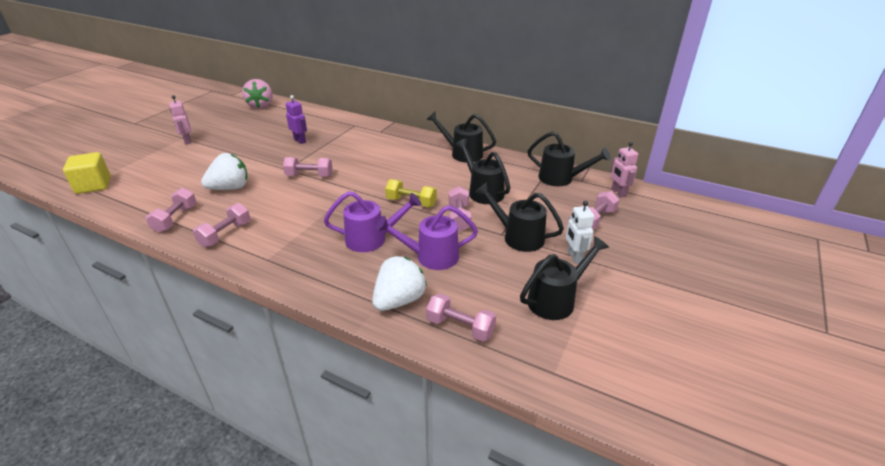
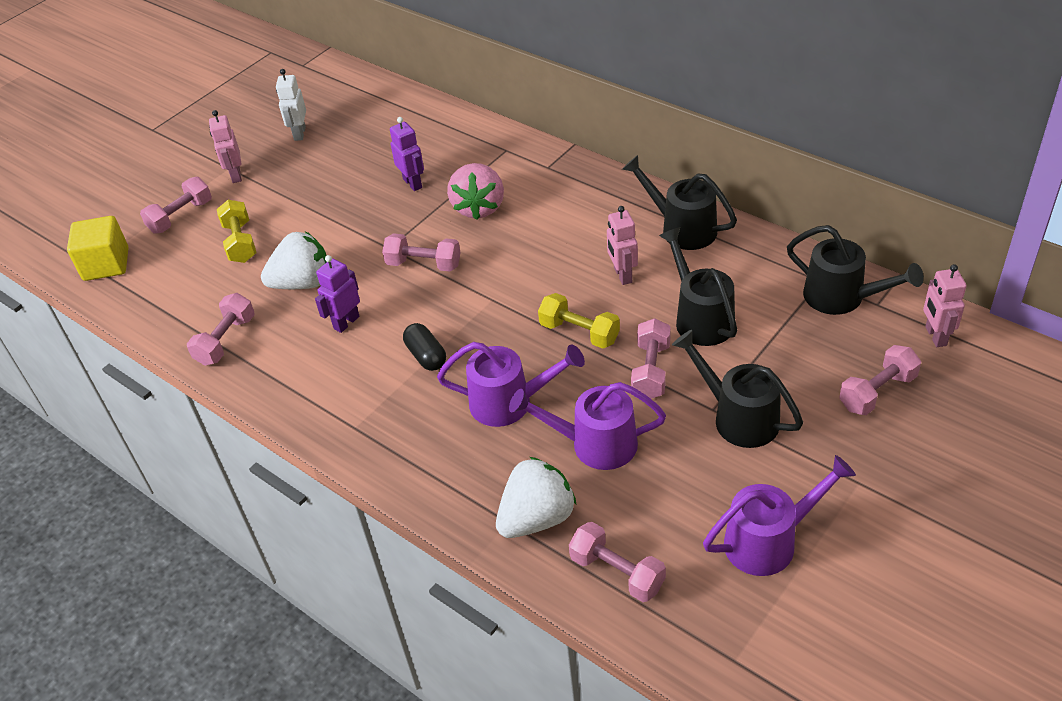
camera: 15 degrees right, 10 degrees up
pink dumbbell [193,203,250,247] -> pink dumbbell moved to [140,177,212,234]
pink strawberry [242,79,272,109] -> pink strawberry moved to [447,163,504,220]
black watering can [520,236,609,320] -> purple watering can [703,455,856,576]
white robot [566,201,594,264] -> white robot moved to [276,69,306,141]
none -> yellow dumbbell [217,200,256,263]
none -> purple robot [315,255,360,333]
none -> black capsule [403,323,446,371]
none -> pink robot [607,206,638,285]

